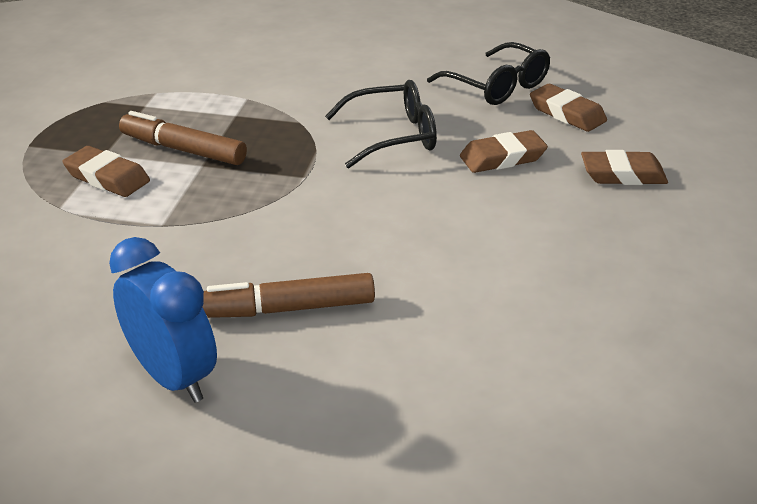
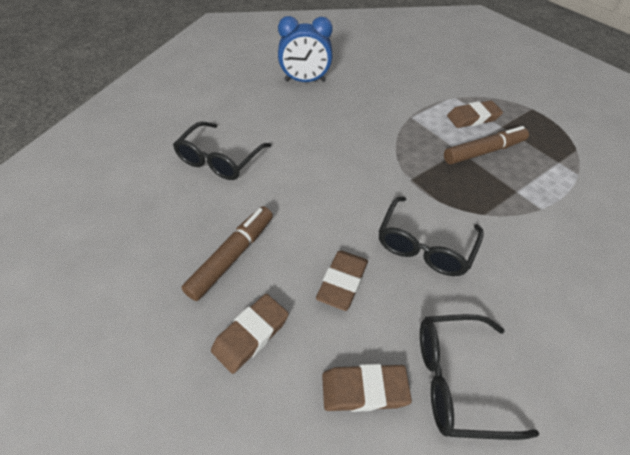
camera: 130 degrees right, 15 degrees up
brown marker [203,273,375,318] -> brown marker moved to [181,206,273,301]
none -> black glasses [173,121,272,180]

